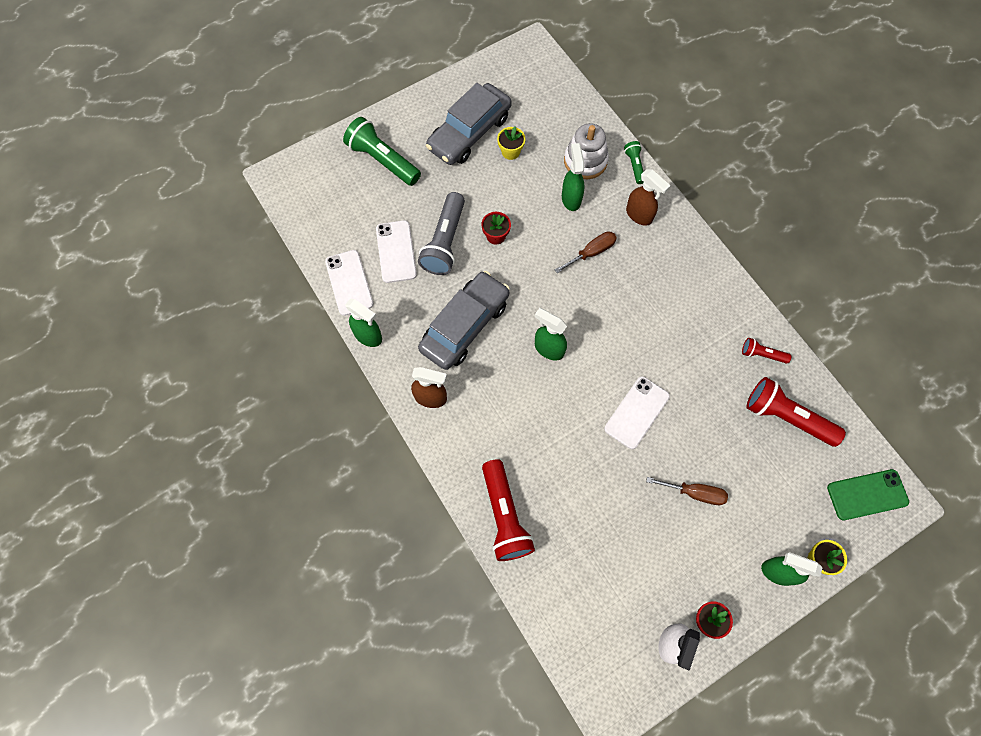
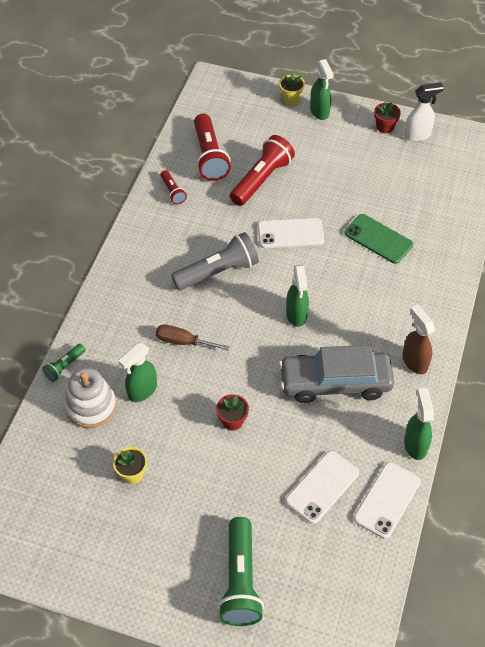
camera: 130 degrees left, 15 degrees down
grey flashlight [418,192,465,275] -> grey flashlight moved to [171,232,259,290]
grey car [426,83,512,165] -> none
red flashlight [482,459,535,561] -> red flashlight moved to [230,135,295,206]
brown spray bottle [626,170,670,226] -> none
brown screwdriver [646,477,728,505] -> none
green phone [827,469,909,520] -> green phone moved to [344,214,413,264]

